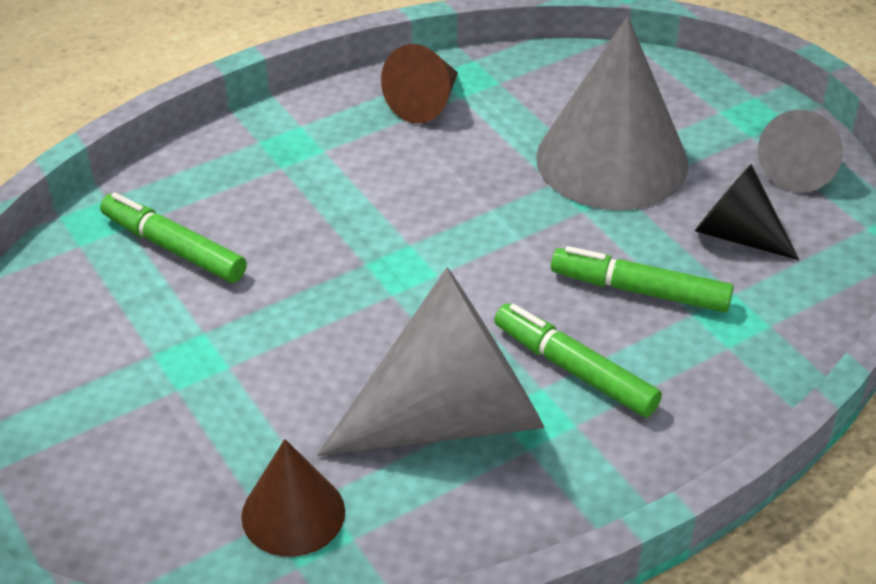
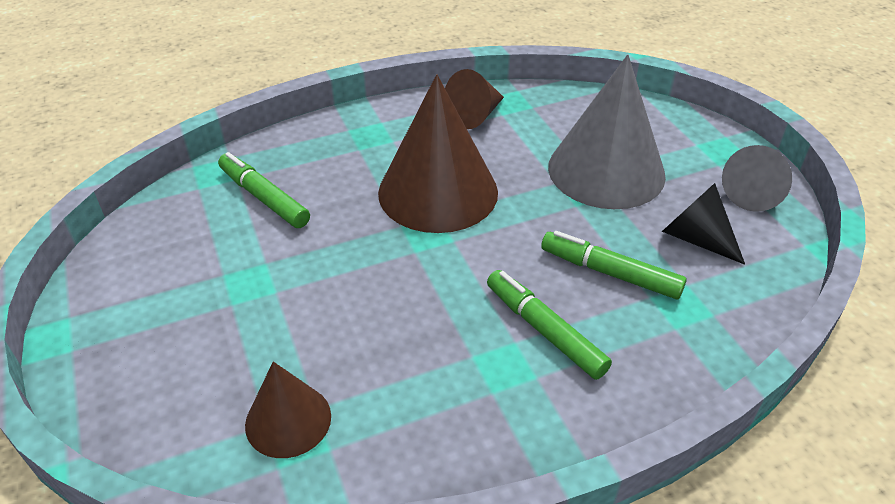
camera: 10 degrees right, 0 degrees up
grey cone [317,268,544,456] -> none
none -> brown cone [378,74,498,233]

